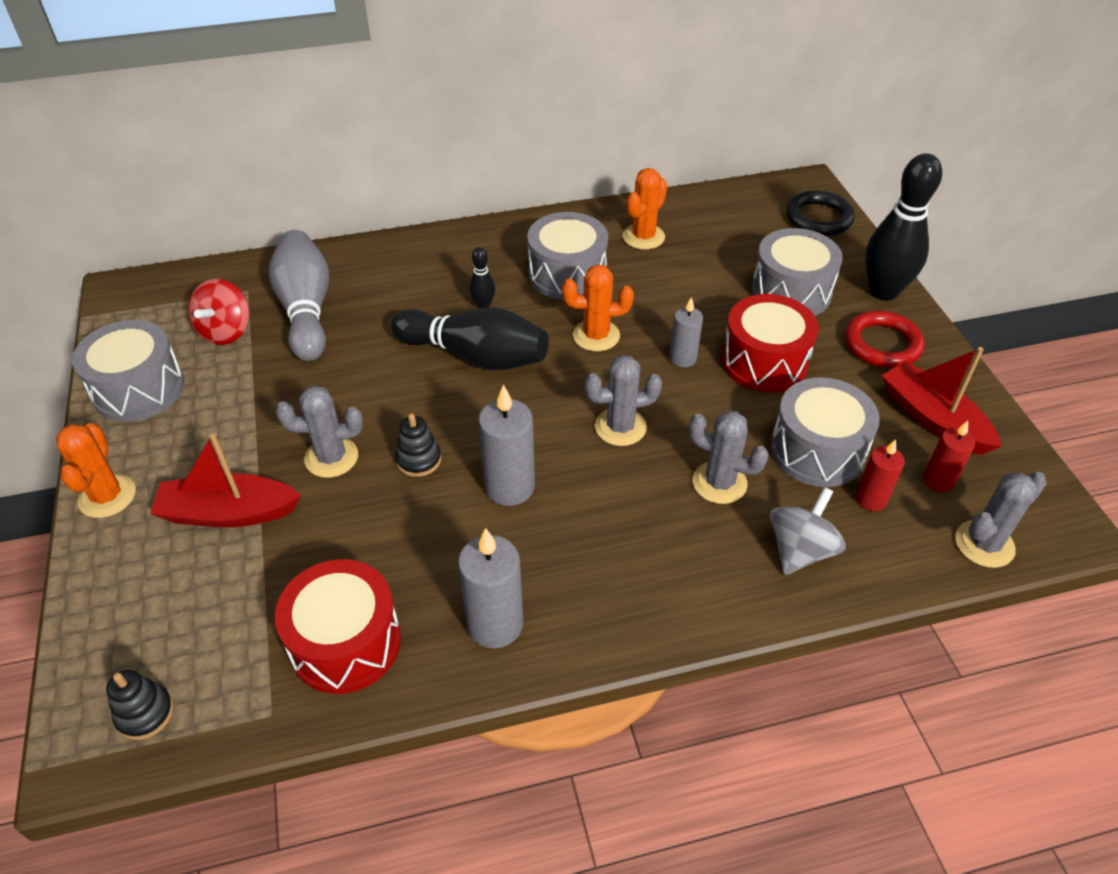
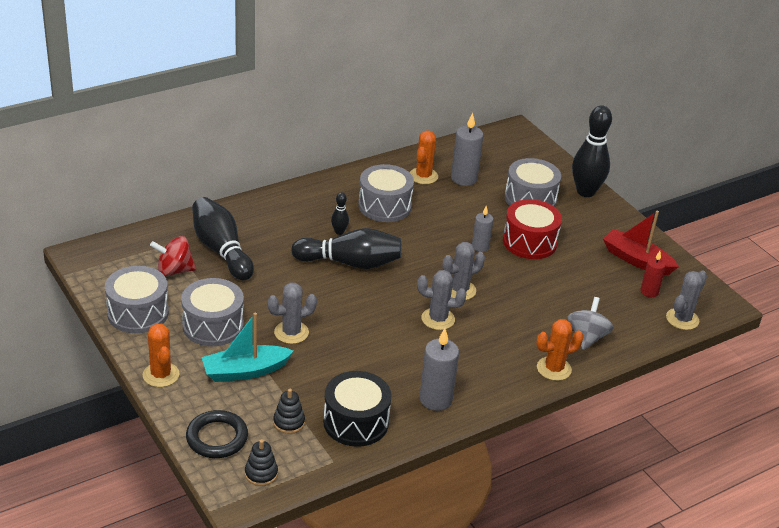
camera: 20 degrees left, 10 degrees down
red boat [150,433,301,527] -> turquoise boat [202,313,294,382]
red spinning top [188,279,250,345] -> red spinning top turned 90 degrees clockwise [150,236,196,276]
grey bowling pin [269,230,329,361] -> black bowling pin [192,197,254,280]
red drum [275,559,401,694] -> black drum [323,371,391,447]
black stacking toy [395,414,441,477] -> black stacking toy moved to [273,389,305,434]
grey candle [478,384,535,506] -> grey candle moved to [451,112,483,186]
orange cactus [562,265,634,351] -> orange cactus moved to [537,319,584,381]
grey cactus [689,411,769,504] -> grey cactus moved to [417,270,467,330]
grey drum [771,377,880,487] -> grey drum moved to [181,278,244,346]
black ring [786,190,855,236] -> black ring moved to [186,410,248,458]
red ring [845,311,925,368] -> none
red candle [856,439,905,511] -> none

